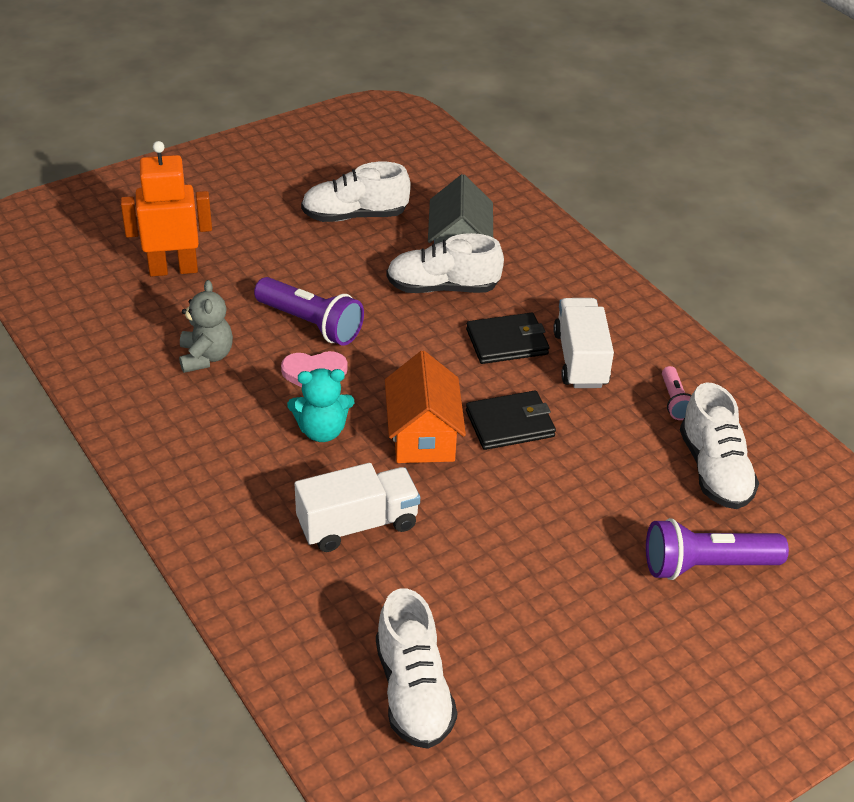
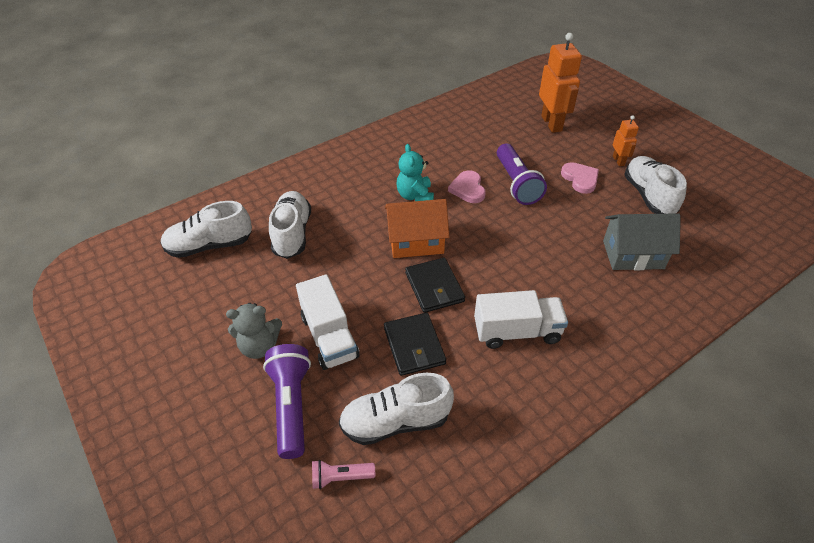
camera: 90 degrees right, 5 degrees up
grey teddy bear [179,280,233,373] -> grey teddy bear moved to [226,303,282,359]
purple flashlight [254,277,364,346] -> purple flashlight turned 45 degrees counterclockwise [497,144,547,205]
white truck [295,463,420,552] -> white truck moved to [296,274,359,370]
white shoe [386,233,504,293] -> white shoe moved to [269,191,311,259]
black wallet [466,313,549,364] -> black wallet moved to [384,313,446,376]
pink flashlight [662,366,691,420] -> pink flashlight moved to [312,460,375,489]
none -> pink heart [561,162,599,194]
none -> orange robot [613,115,639,166]

